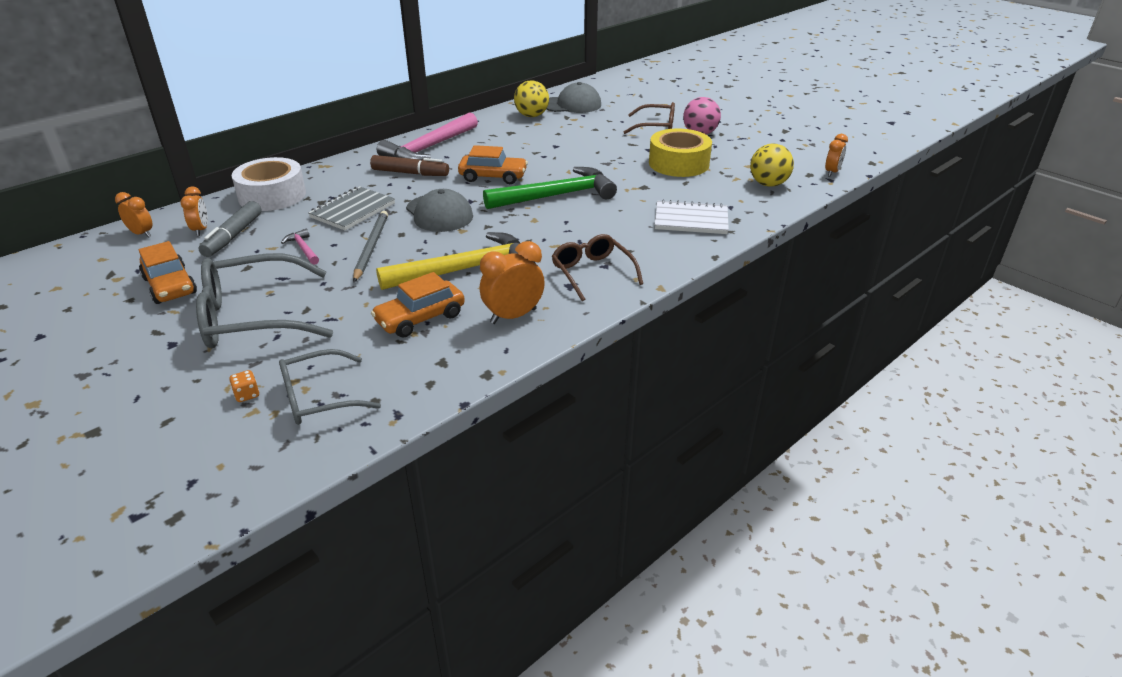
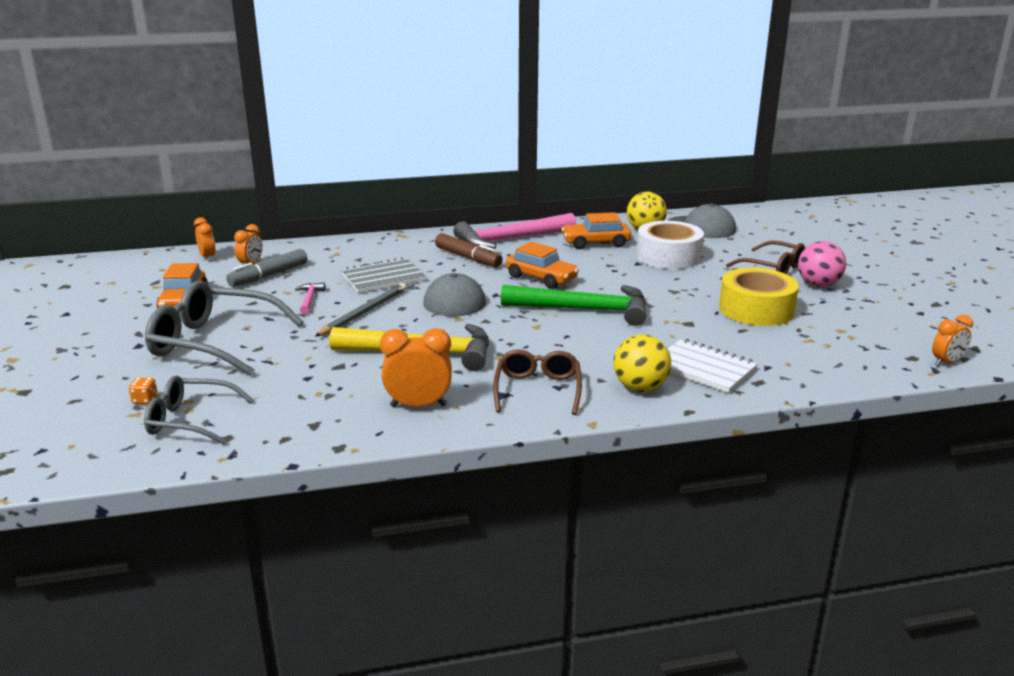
camera: 30 degrees right, 10 degrees down
white tape [232,157,306,211] -> white tape moved to [636,221,704,269]
orange car [371,272,465,338] -> orange car moved to [562,212,631,249]
yellow ball [750,144,794,187] -> yellow ball moved to [613,335,671,392]

